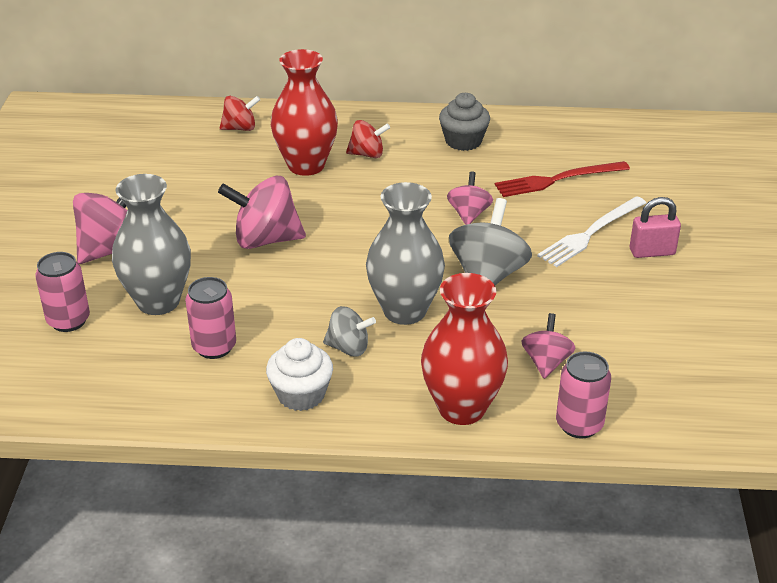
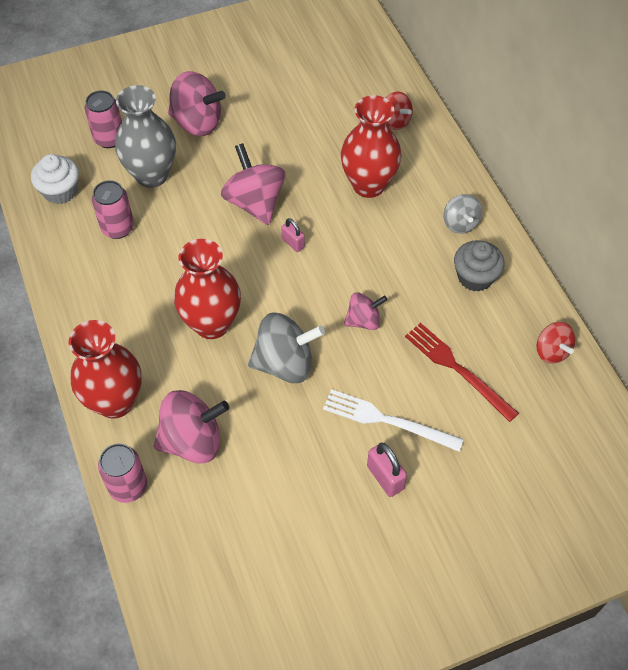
camera: 65 degrees right, 20 degrees up
white cupcake [266,338,333,411] -> white cupcake moved to [31,154,79,204]
grey spinning top [323,306,376,356] -> grey spinning top moved to [444,194,482,234]
red spinning top [346,120,390,158] -> red spinning top moved to [537,322,576,364]
grey vase [366,182,445,325] -> red vase [174,239,241,339]
pink spinning top [521,313,575,379] -> pink spinning top [154,390,229,464], size x1.71
none -> pink padlock [281,218,305,252]

